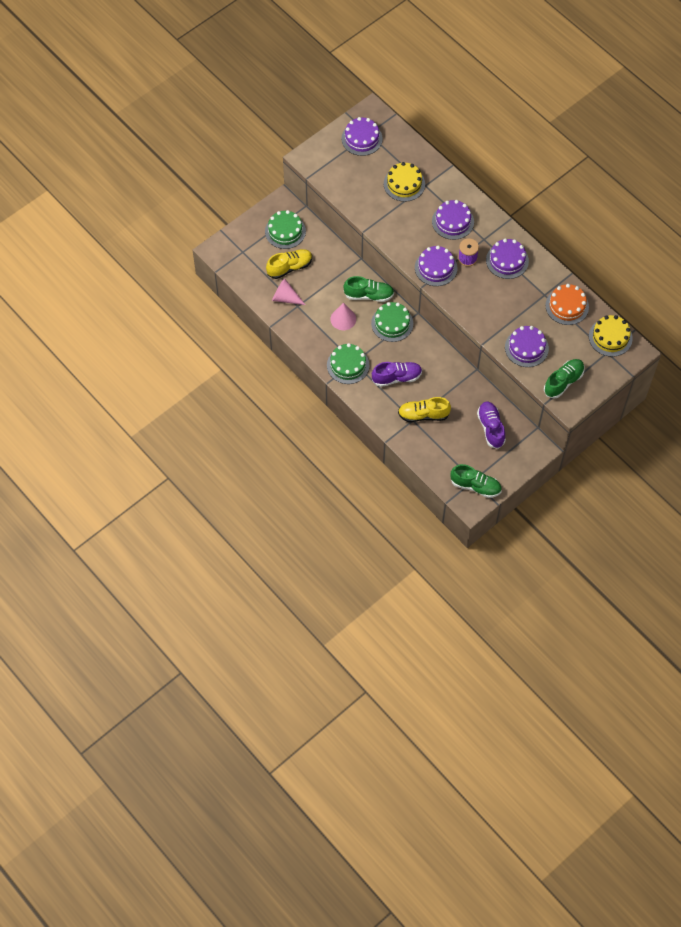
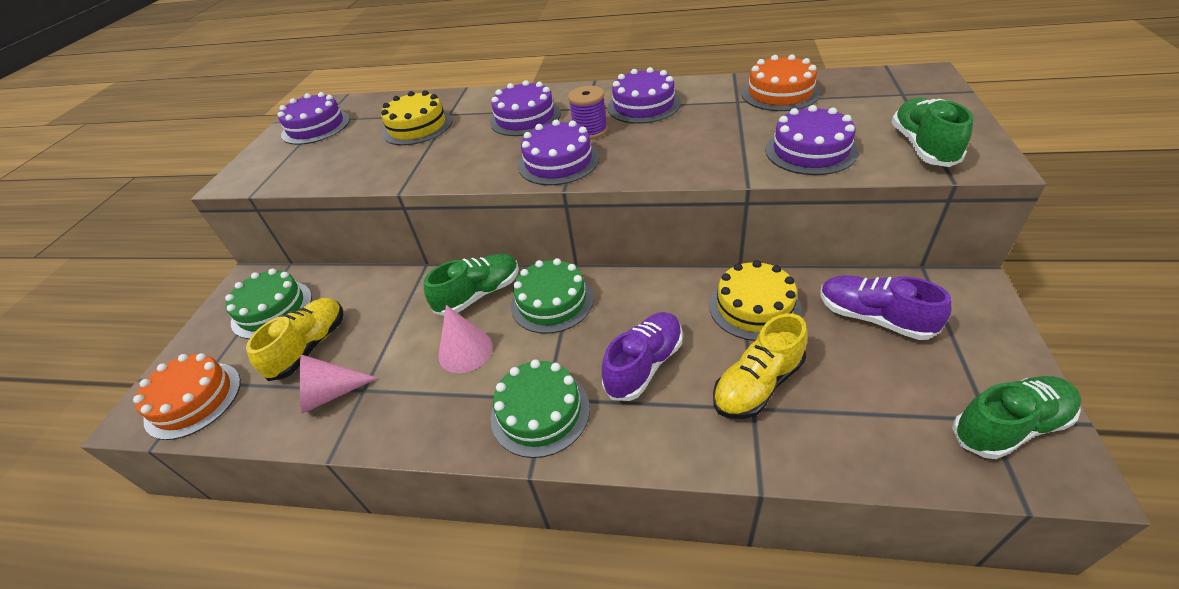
camera: 35 degrees left, 20 degrees down
yellow cake [589,315,633,357] -> yellow cake moved to [709,260,802,341]
none -> orange cake [133,353,241,440]

